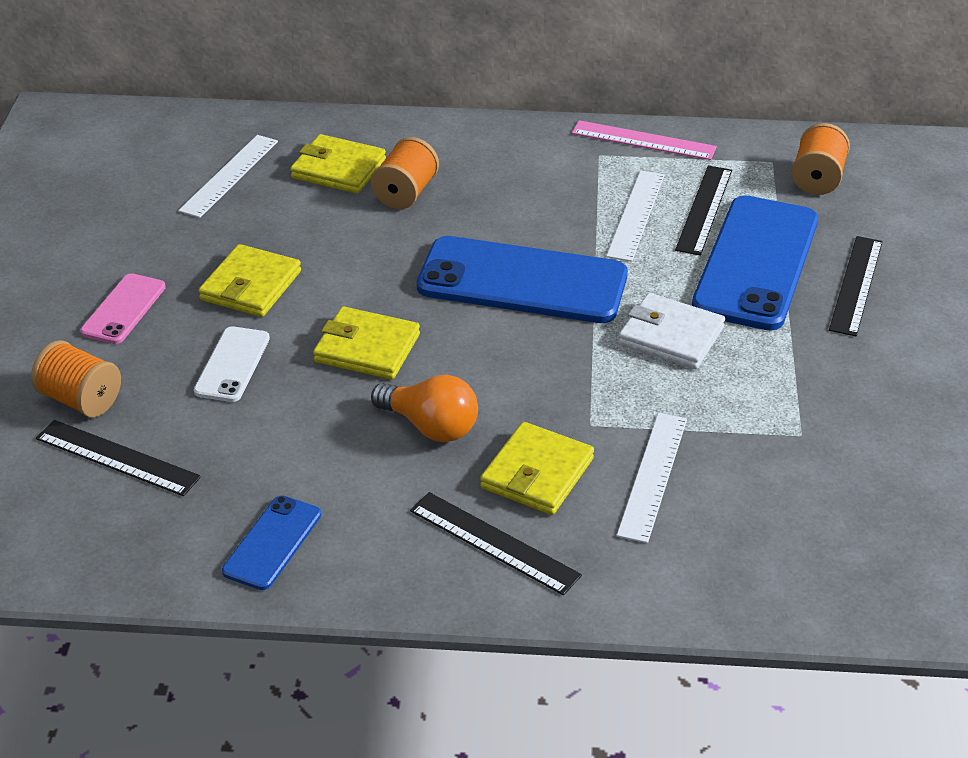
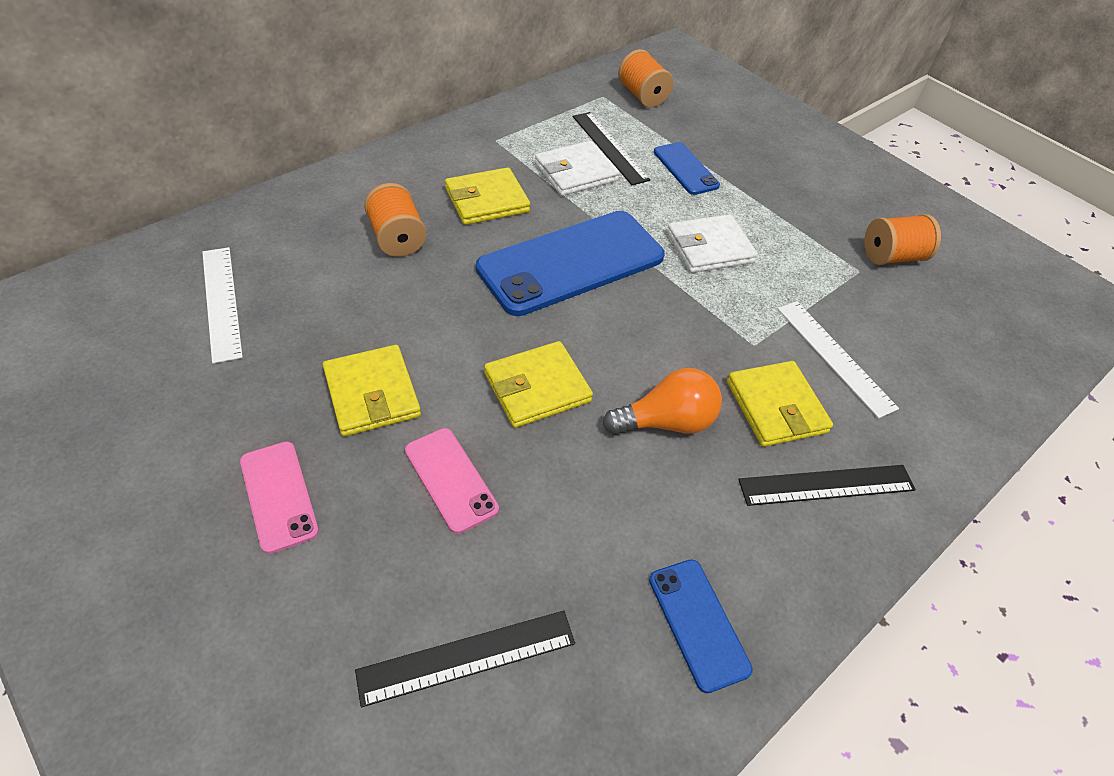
camera: 50 degrees left, 10 degrees up
orange spool [31,340,121,418] -> orange spool moved to [864,214,941,265]
white phone [194,326,270,402] -> pink phone [405,428,499,534]
yellow wallet [290,134,386,194] -> yellow wallet moved to [445,167,530,225]
pink ruler [572,120,717,160] -> none
white ruler [606,170,665,262] -> white wallet [535,141,619,196]
blue phone [692,195,818,331] -> blue phone [654,142,720,195], size x0.49
black ruler [829,236,883,336] -> none

